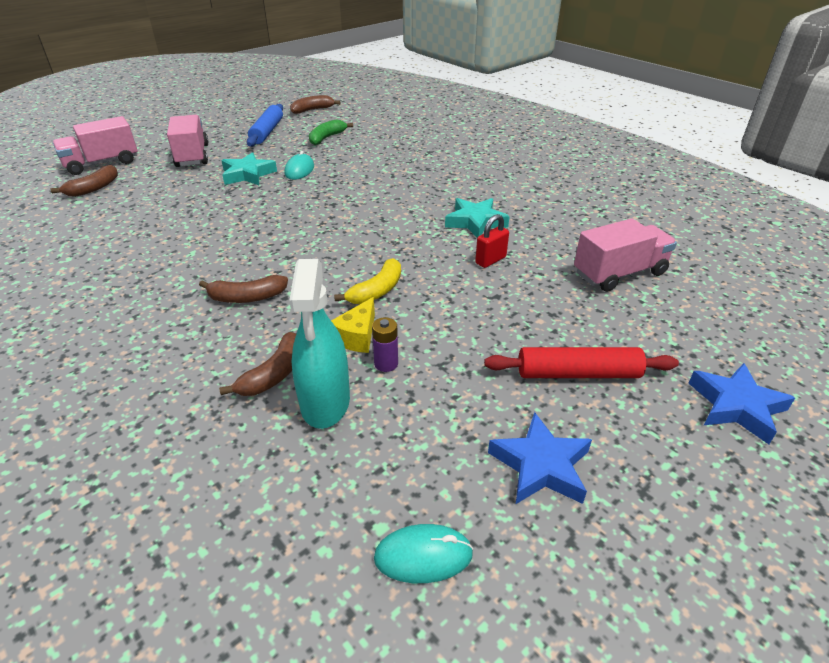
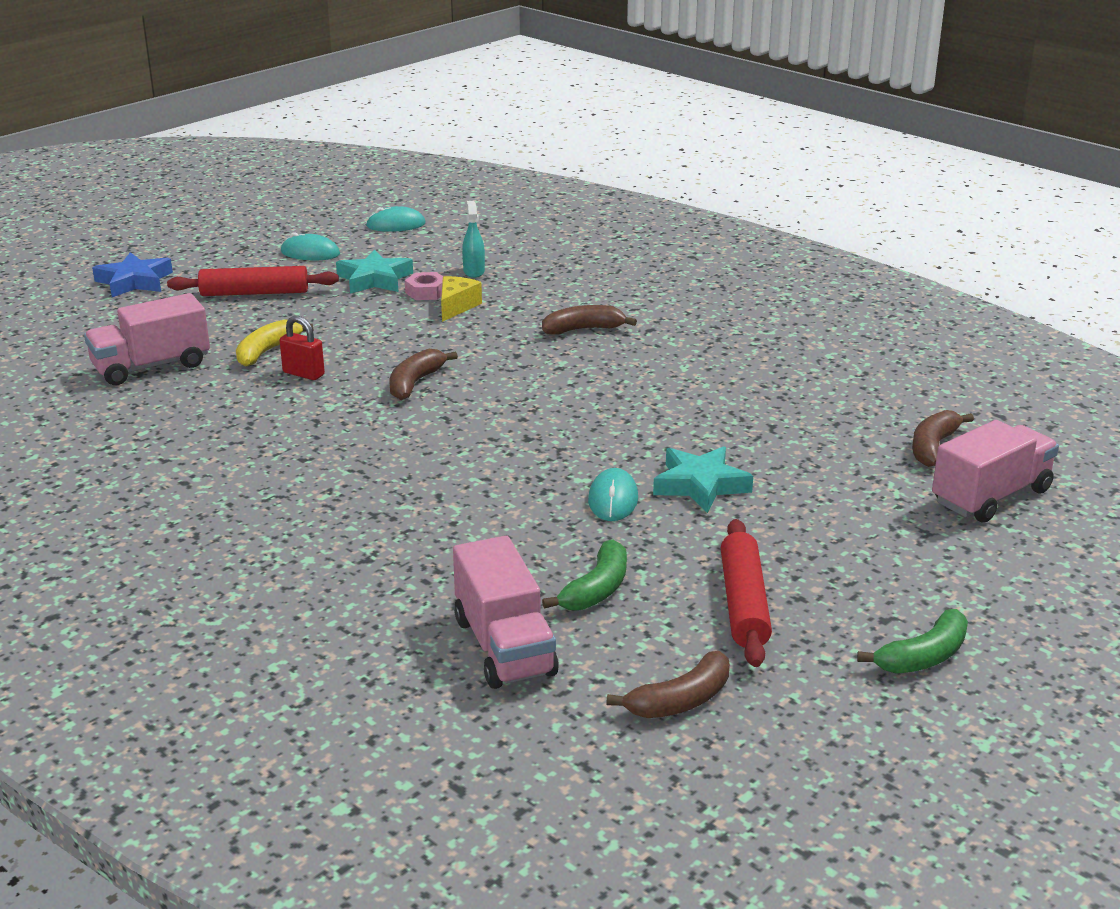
camera: 175 degrees right, 10 degrees down
pink truck [167,115,209,167] -> pink truck moved to [453,536,559,689]
brown banana [219,332,296,396] -> brown banana moved to [389,349,458,400]
blue rolling pin [247,104,283,147] -> red rolling pin [721,519,772,667]
turquoise spray bottle [289,259,350,429] -> turquoise spray bottle [462,201,485,278], size x0.53
yellow banana [334,258,401,304] -> yellow banana moved to [236,319,313,366]
purple battery [372,317,398,372] -> pink nut [405,272,443,300]
turquoise star [445,198,510,238] -> turquoise star moved to [336,250,413,294]
red padlock [475,214,509,268] -> red padlock turned 75 degrees clockwise [280,316,325,380]
blue star [488,412,592,504] -> turquoise mouse [281,232,340,260]
none -> green banana [857,609,968,673]

